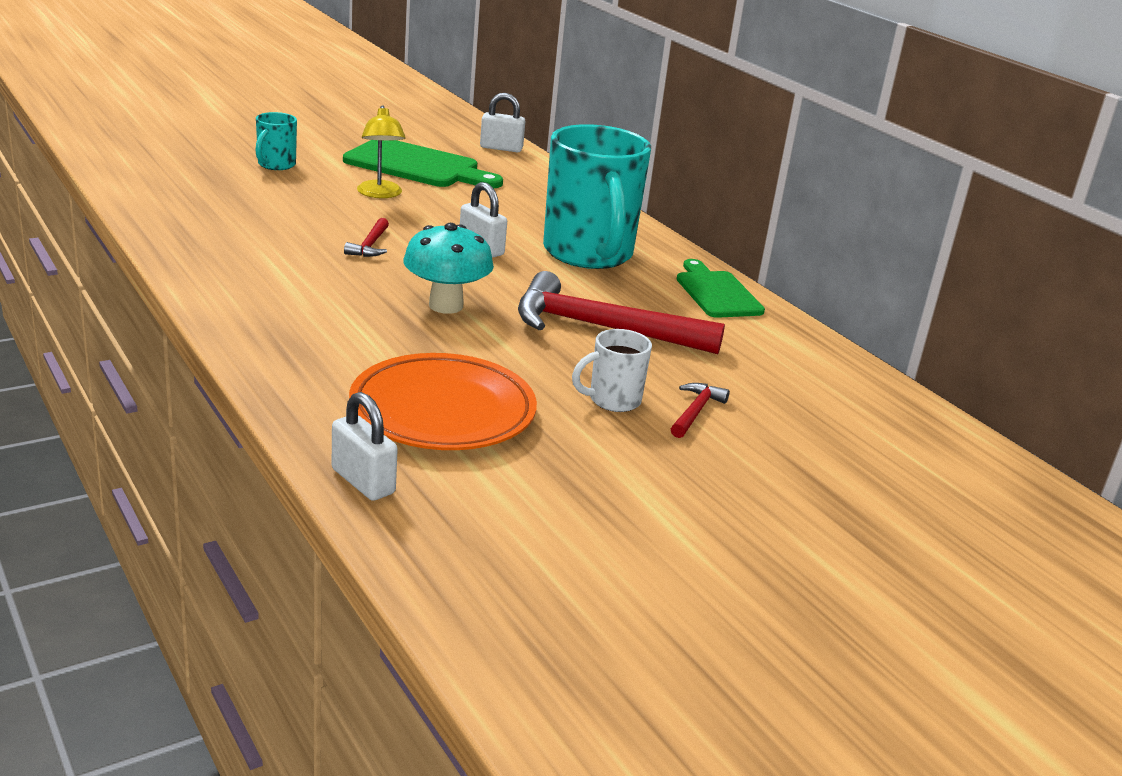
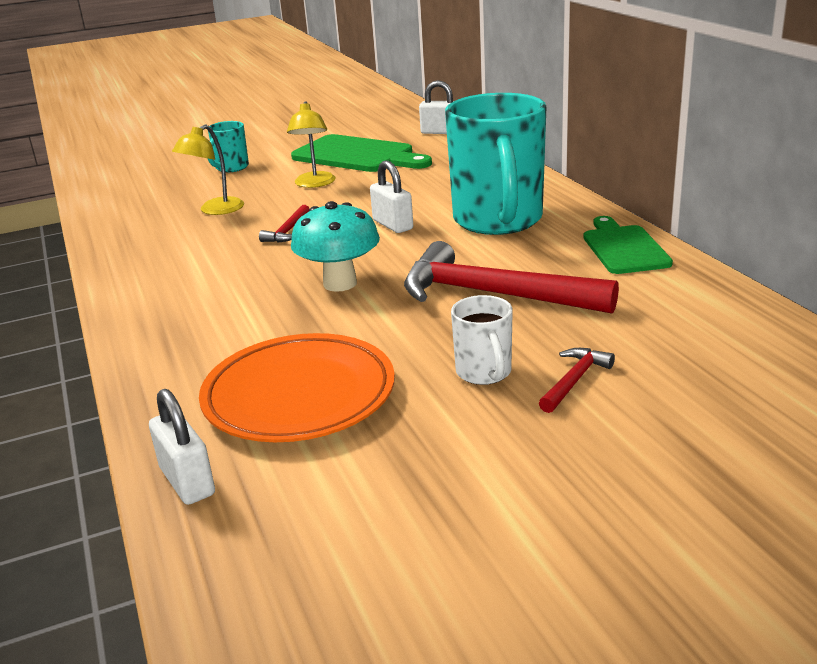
camera: 15 degrees right, 0 degrees up
white mug [572,329,652,412] -> white mug turned 90 degrees counterclockwise [451,295,513,385]
none -> yellow lamp [172,124,244,215]

